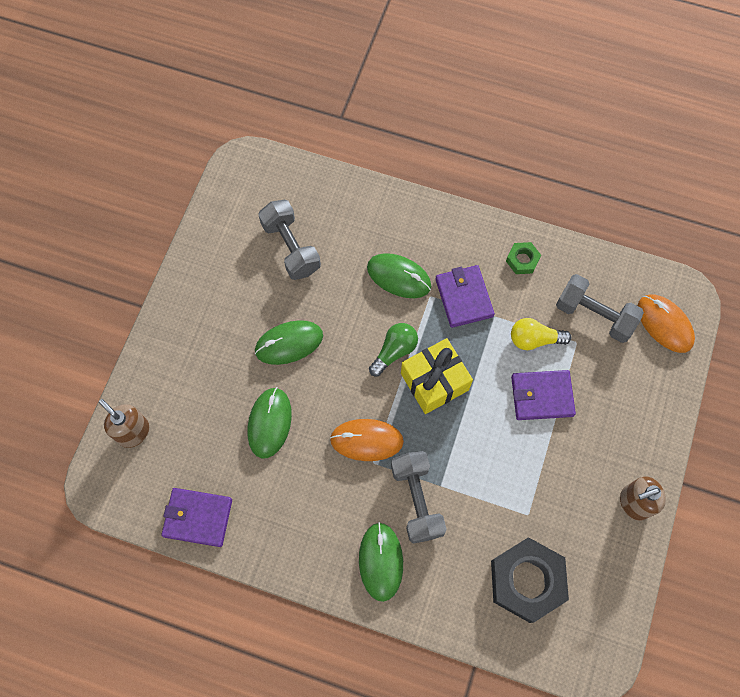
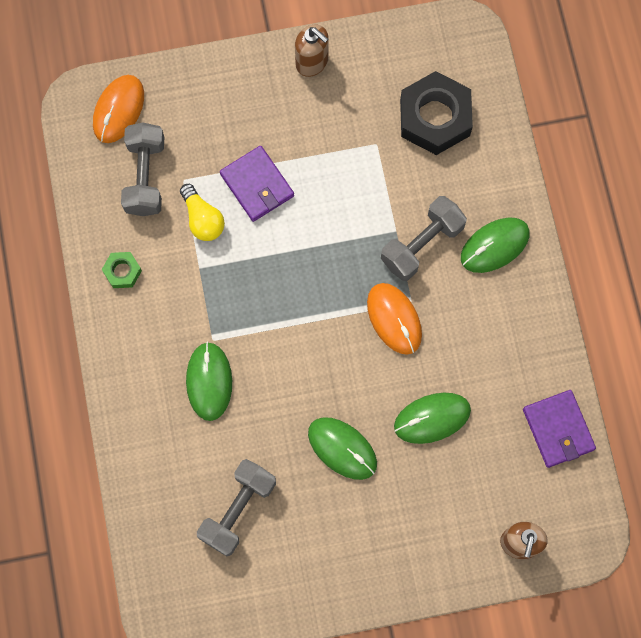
camera: 120 degrees left, 5 degrees up
green light bulb [369,323,418,376] -> none
yellow gift [401,338,473,414] -> none
purple wallet [435,265,495,328] -> none

